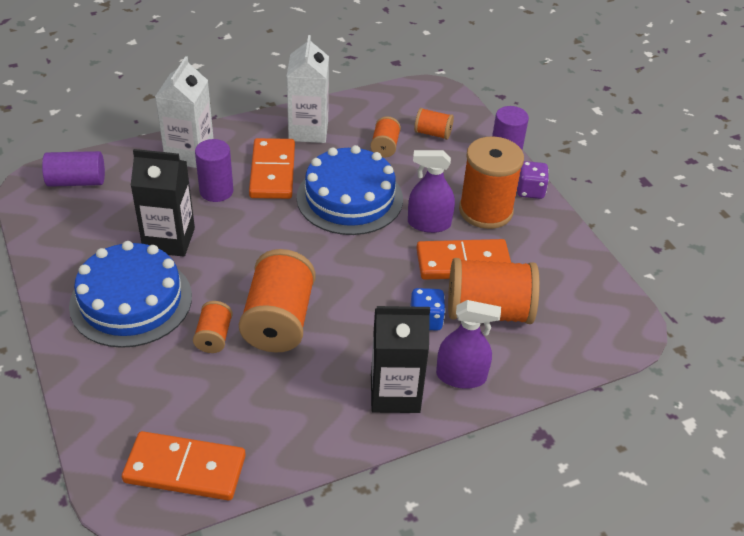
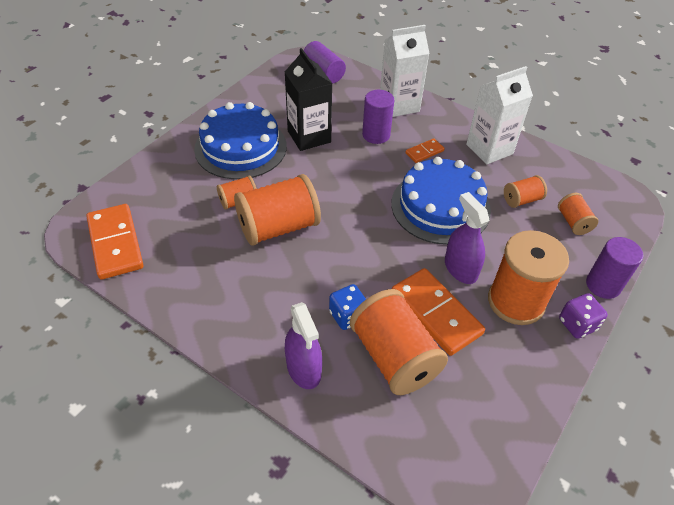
camera: 60 degrees right, 5 degrees up
orange domino [249,138,295,199] -> orange domino [405,138,445,163], size x0.49
black carton [371,306,430,413] -> none

